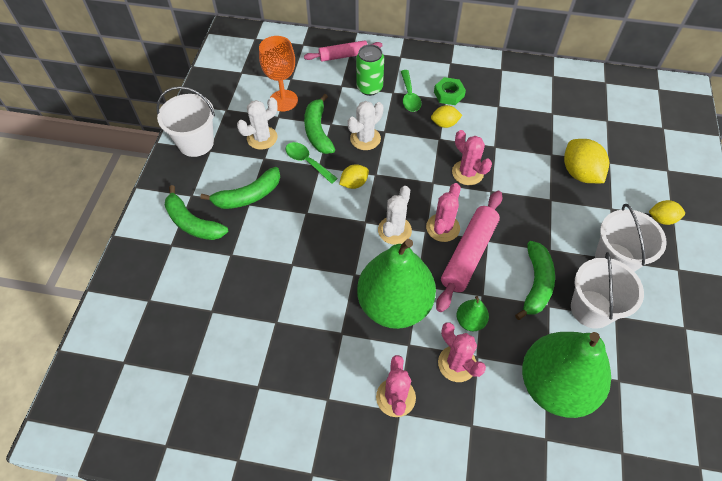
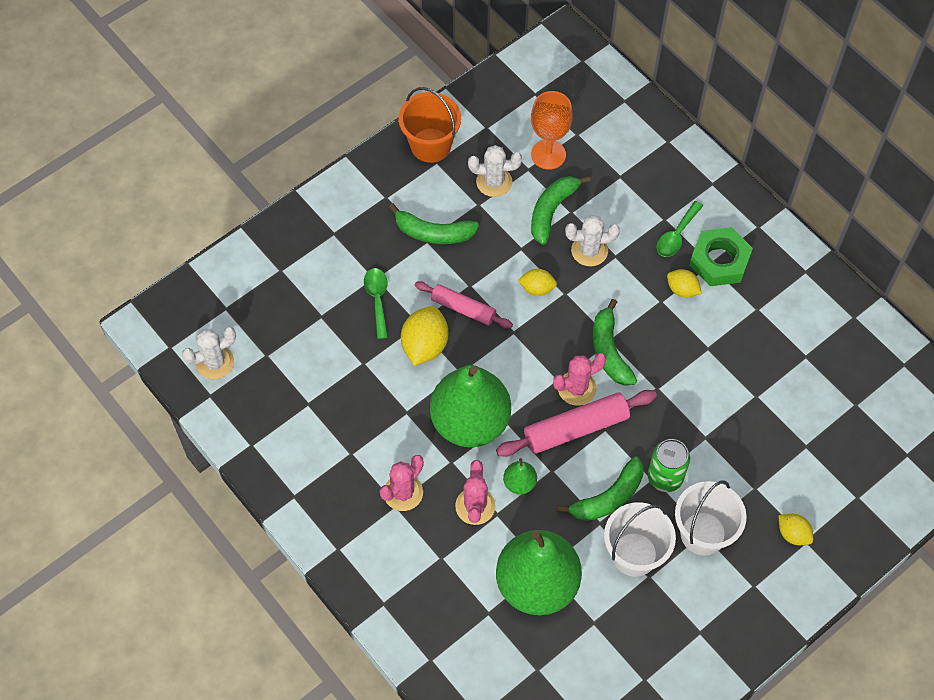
camera: 40 degrees right, 5 degrees up
white bucket [156,86,215,157] -> orange bucket [399,87,461,163]
green banana [165,185,228,240] -> green banana moved to [593,299,637,386]
green spoon [286,142,338,184] -> green spoon moved to [364,268,388,339]
pink rolling pin [304,40,383,61] -> pink rolling pin moved to [415,281,513,328]
green can [356,44,384,96] -> green can moved to [648,439,690,492]
white cactus [378,186,412,245] -> white cactus moved to [182,327,236,379]
green nut [434,77,466,105] -> green nut [689,227,753,286], size x1.57
pink cactus [452,130,492,185] -> none
yellow lemon [564,139,609,183] -> yellow lemon moved to [401,306,448,366]

